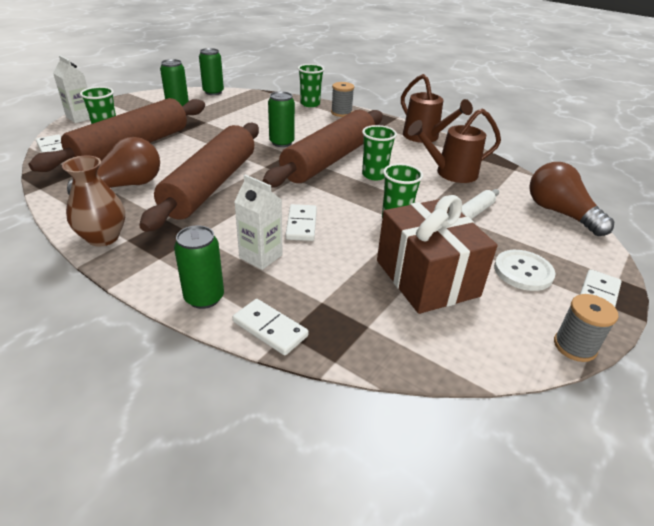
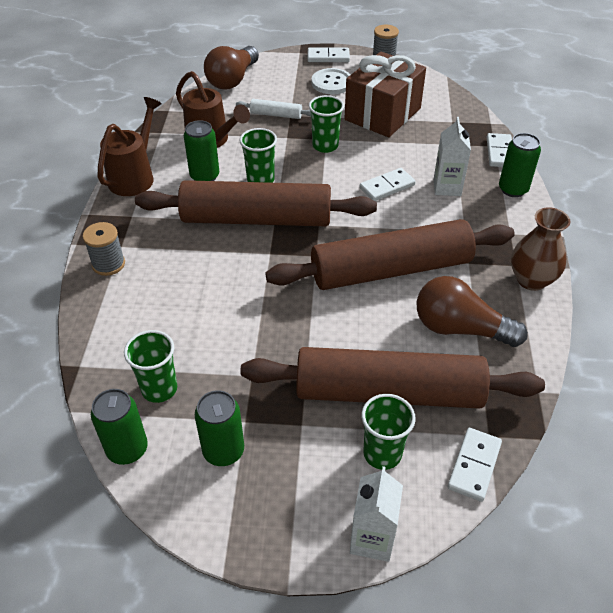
camera: 120 degrees left, 10 degrees up
green can [268,91,295,147] -> green can moved to [184,120,219,181]
green cup [298,64,324,107] -> green cup moved to [124,330,177,403]

